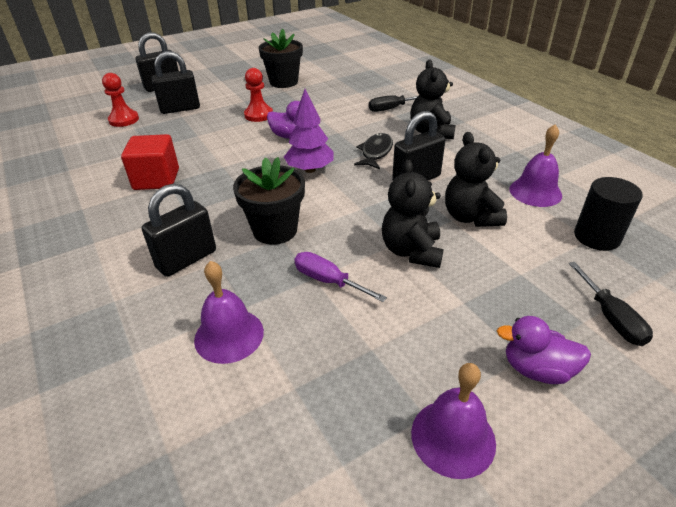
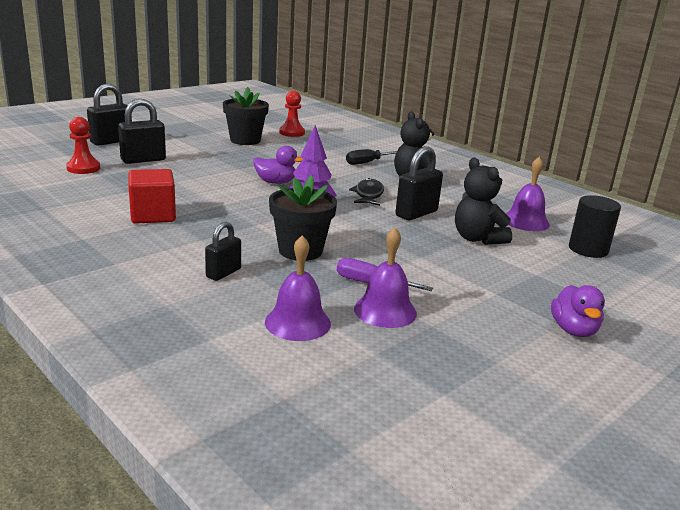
camera: 15 degrees left, 15 degrees down
black padlock [142,184,216,277] -> black padlock [205,222,241,281], size x0.63
red pawn [244,68,273,122] -> red pawn moved to [279,91,305,137]
black teddy bear [382,160,444,268] -> none
purple bell [411,363,496,479] -> purple bell moved to [354,227,417,328]
purple duck [497,316,591,384] -> purple duck turned 90 degrees counterclockwise [551,285,605,337]
black screwdriver [569,262,653,346] -> none

